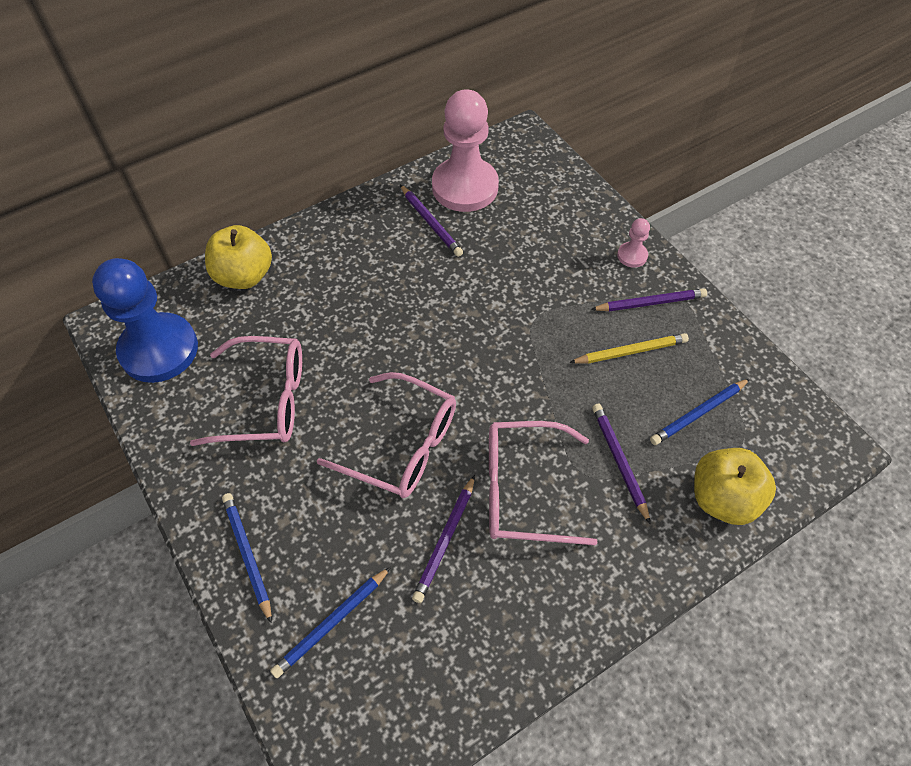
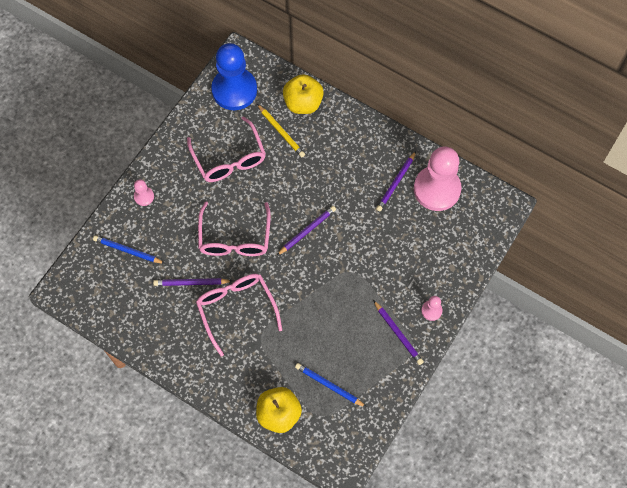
camera: 65 degrees right, 10 degrees up
blue pencil [222,493,272,624] -> pink pawn [134,179,154,206]
yellow pencil [569,333,689,364] -> yellow pencil moved to [257,104,305,157]
purple pencil [592,403,650,524] -> purple pencil moved to [276,206,336,256]

